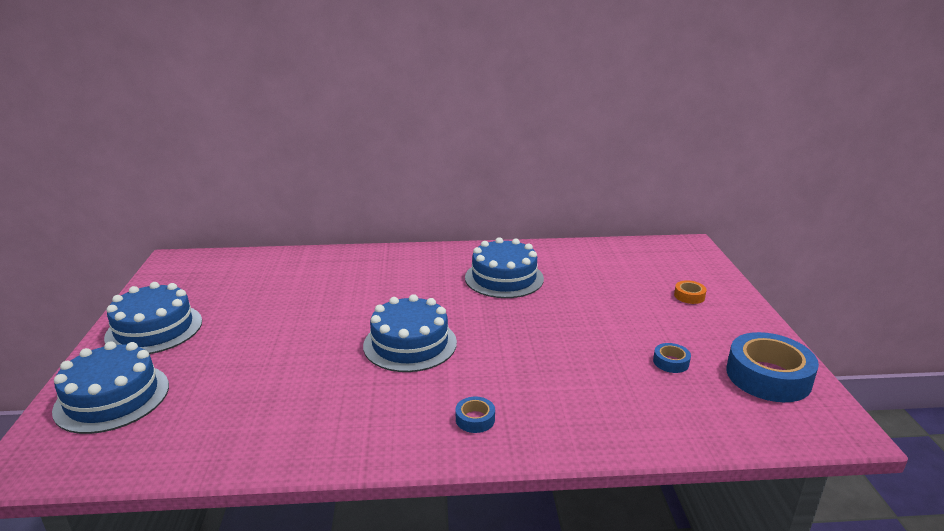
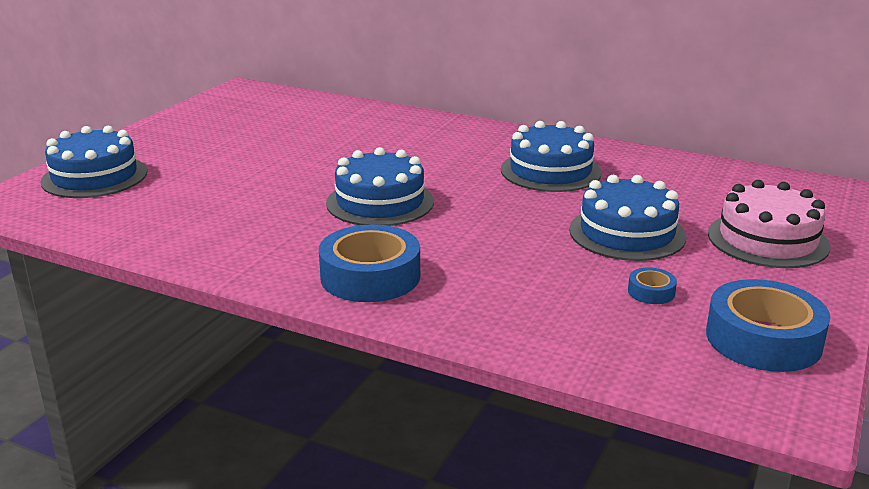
camera: 30 degrees right, 0 degrees up
blue cake [104,282,202,354] -> blue cake moved to [569,175,686,261]
blue tape [456,397,495,433] -> blue tape [319,225,420,302], size x2.22
orange tape [674,280,707,304] -> pink cake [708,180,831,268]

